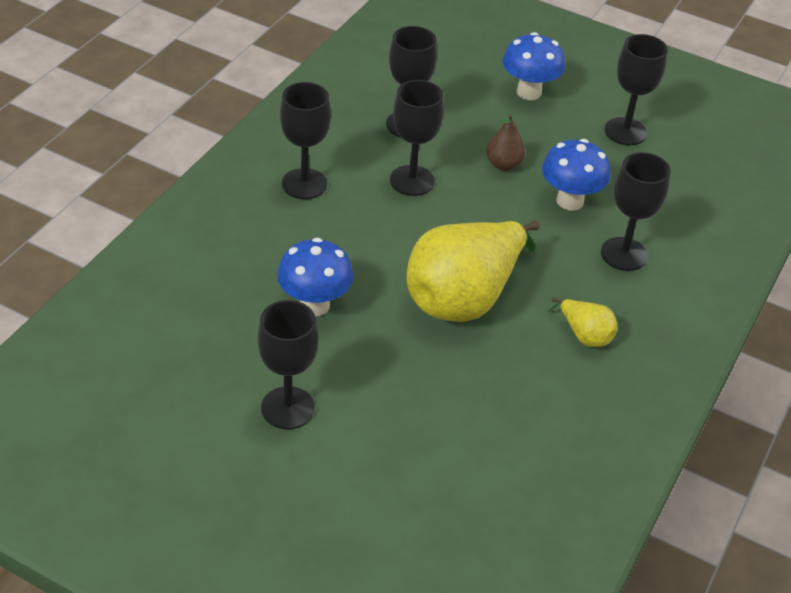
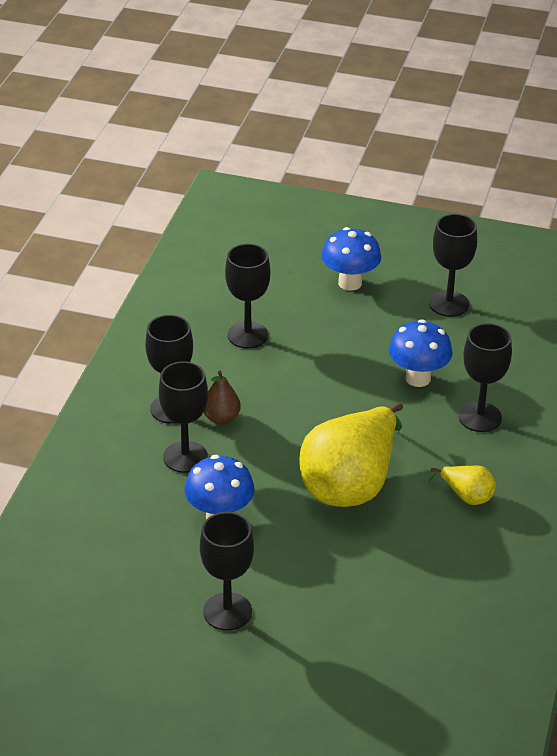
camera: 10 degrees left, 5 degrees down
black goblet [390,80,444,196] -> black goblet moved to [159,361,208,473]
brown pear [486,114,525,171] -> brown pear moved to [204,371,241,424]

